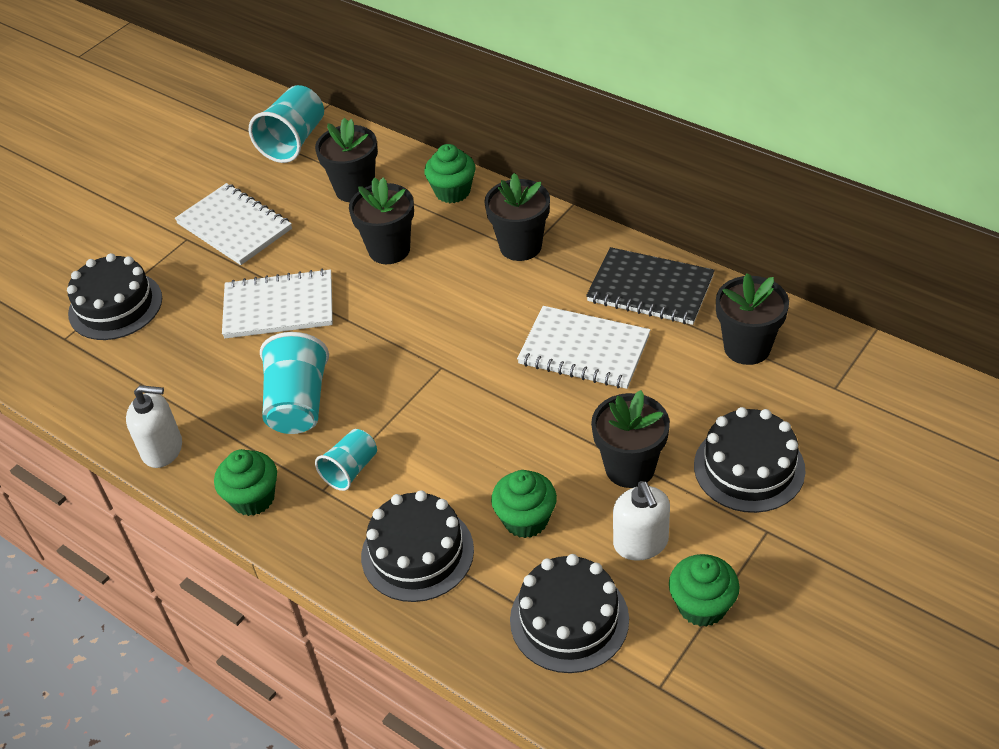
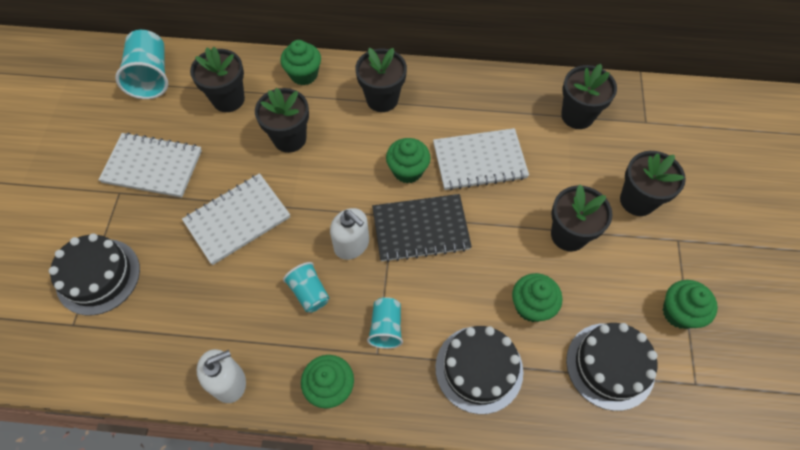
camera: 35 degrees left, 15 degrees up
turquoise cup [260,332,329,434] -> turquoise cup [283,262,329,313], size x0.61
black notebook [586,247,715,325] -> black notebook moved to [372,194,472,262]
white soap dispenser [613,481,670,561] -> white soap dispenser moved to [330,208,369,260]
black cake [694,407,805,513] -> black flower pot [620,151,686,216]
none -> green cupcake [386,138,430,183]

